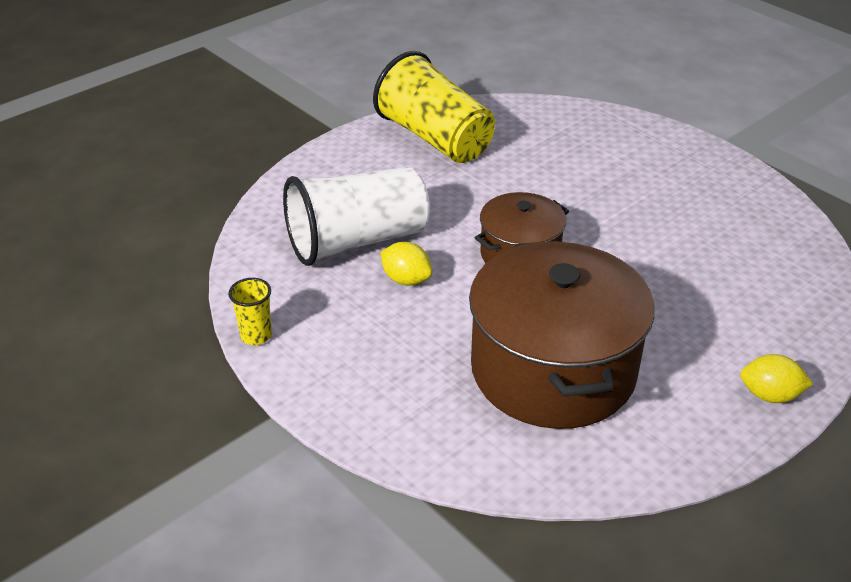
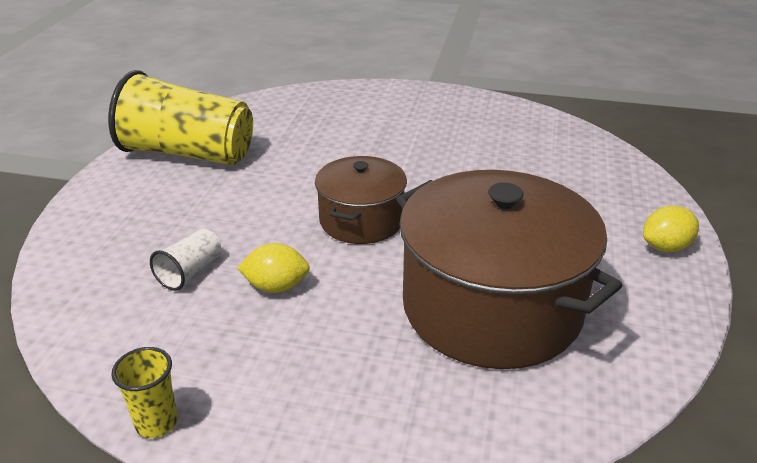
camera: 35 degrees left, 5 degrees down
white cup [283,167,430,266] -> white cup [150,228,221,291], size x0.42

